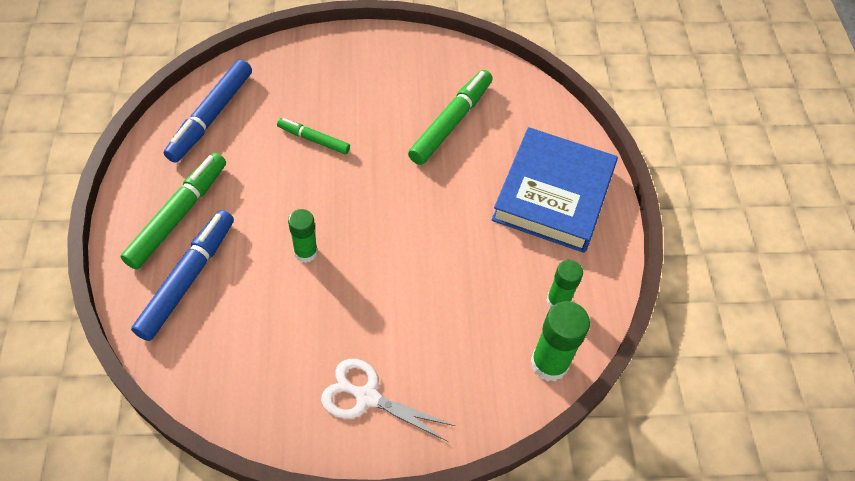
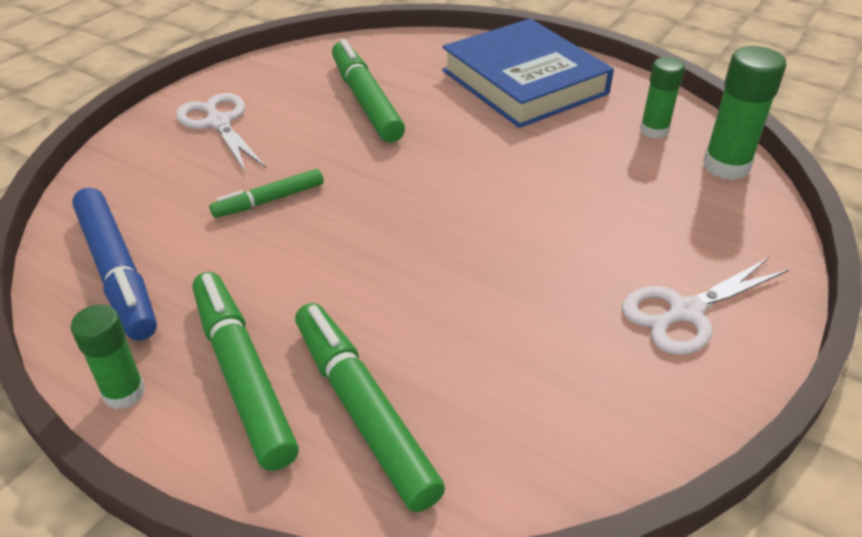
camera: 50 degrees left, 15 degrees down
blue marker [131,210,234,341] -> green marker [295,303,445,512]
green glue stick [288,209,318,263] -> green glue stick moved to [71,304,145,409]
none -> white scissors [176,93,266,173]

